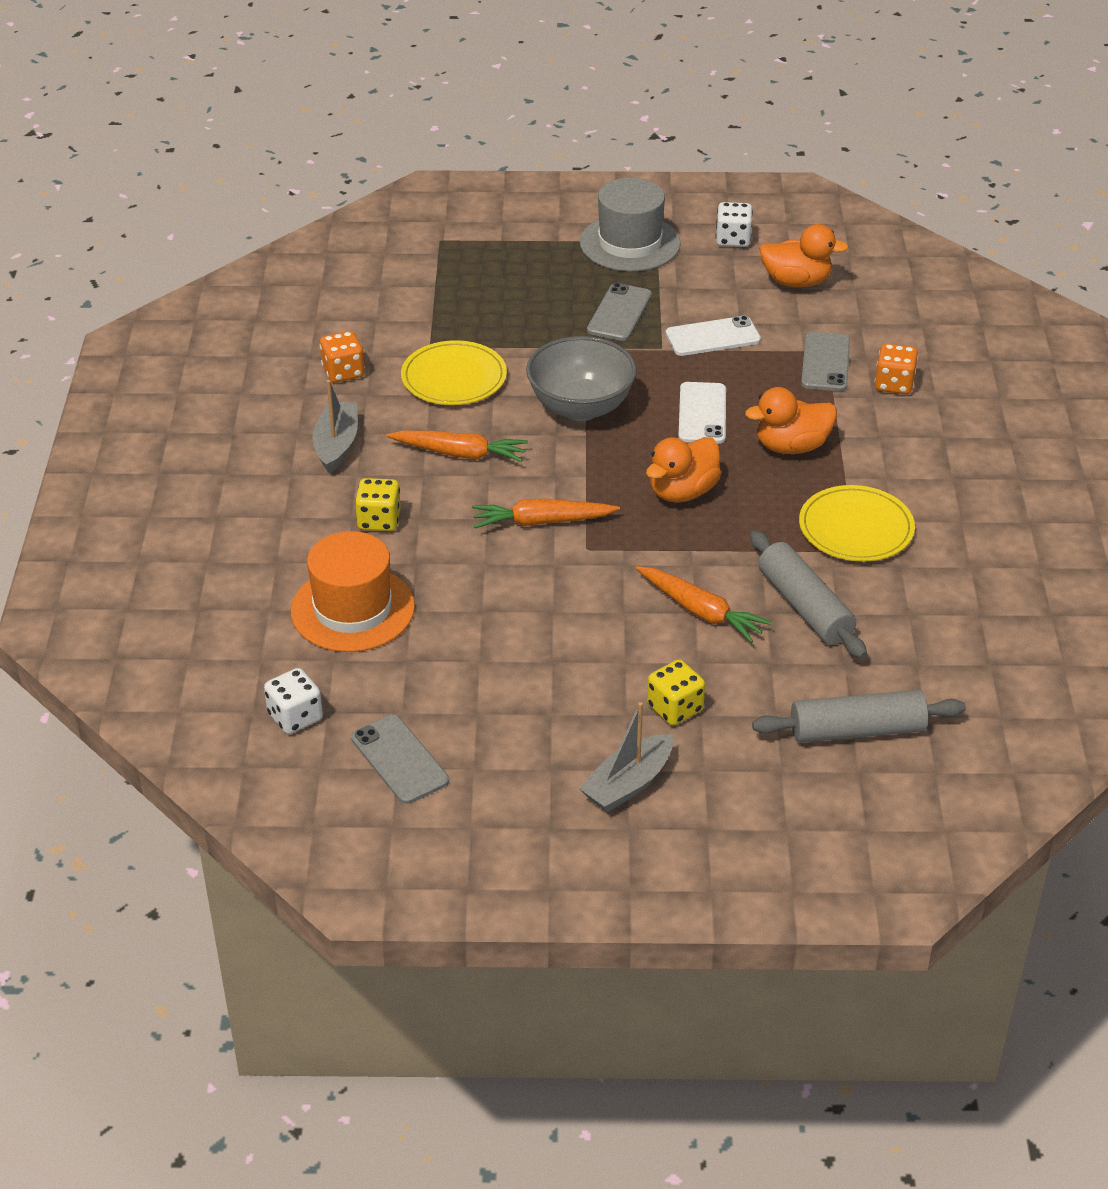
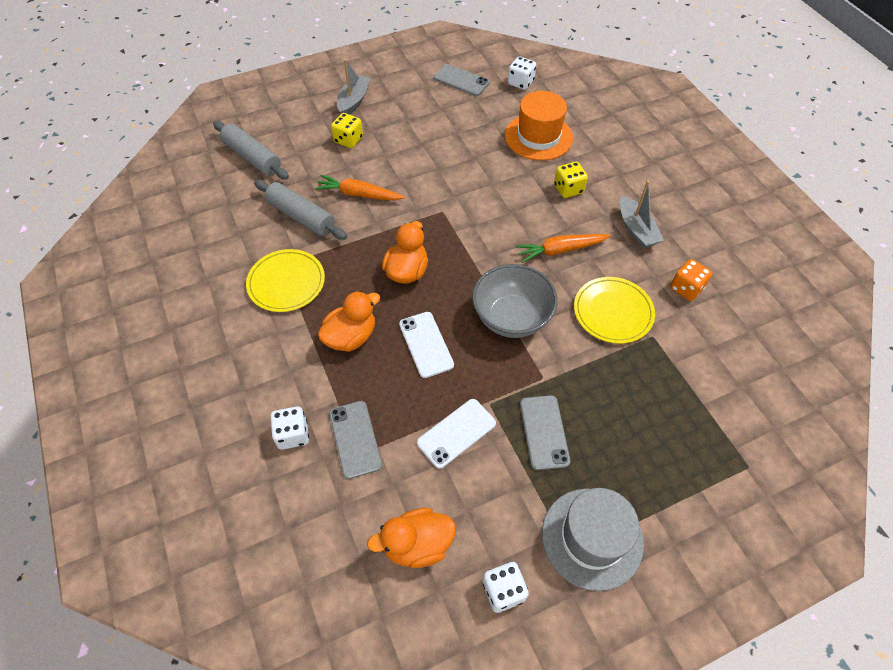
camera: 155 degrees right, 15 degrees up
orange carrot [472,499,620,528] -> none
grey rolling pin [752,690,966,743] -> grey rolling pin turned 75 degrees clockwise [213,121,289,180]
orange dice [875,343,918,394] -> white dice [270,406,309,450]

